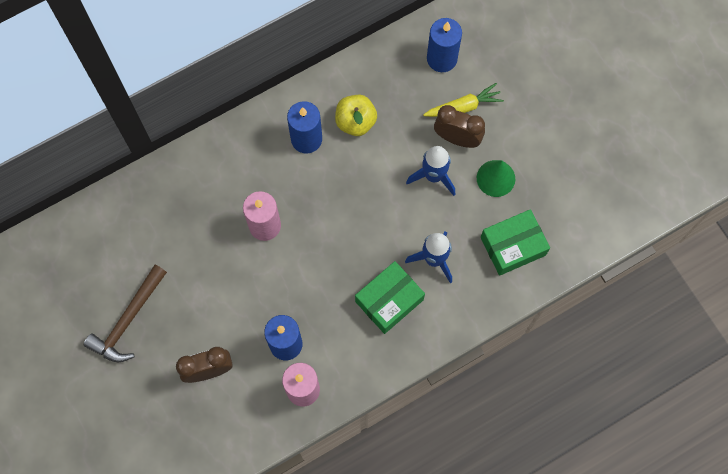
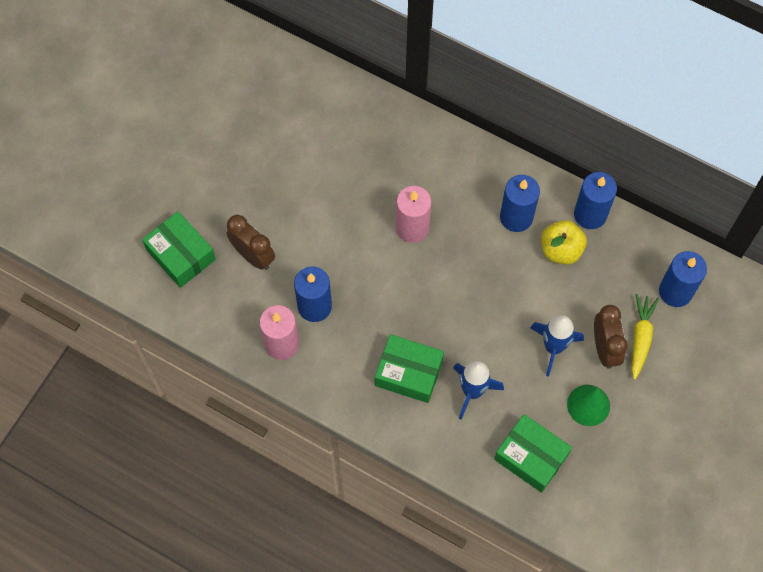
camera: 60 degrees right, 5 degrees down
brown hammer [84,265,167,363] -> none
yellow carrot [423,83,504,117] -> yellow carrot turned 120 degrees counterclockwise [631,294,659,380]
none -> green box [142,211,216,288]
none -> blue candle [574,172,617,229]

